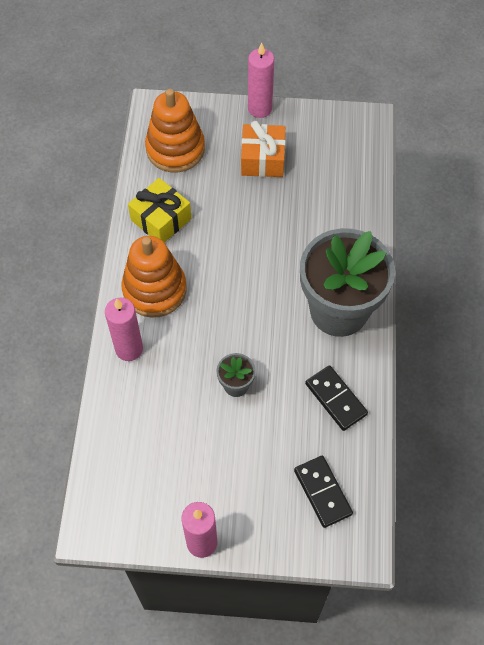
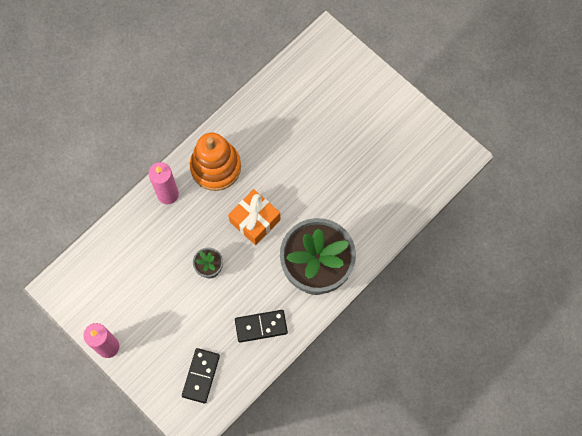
camera: 40 degrees right, 10 degrees up
yellow gift [128,178,191,243] -> none
orange stacking toy [145,89,205,172] -> none
orange gift [241,121,286,177] -> orange gift moved to [228,189,280,245]
pink candle [248,43,274,118] -> none
black domino [305,365,368,431] -> black domino turned 75 degrees clockwise [235,310,288,343]

